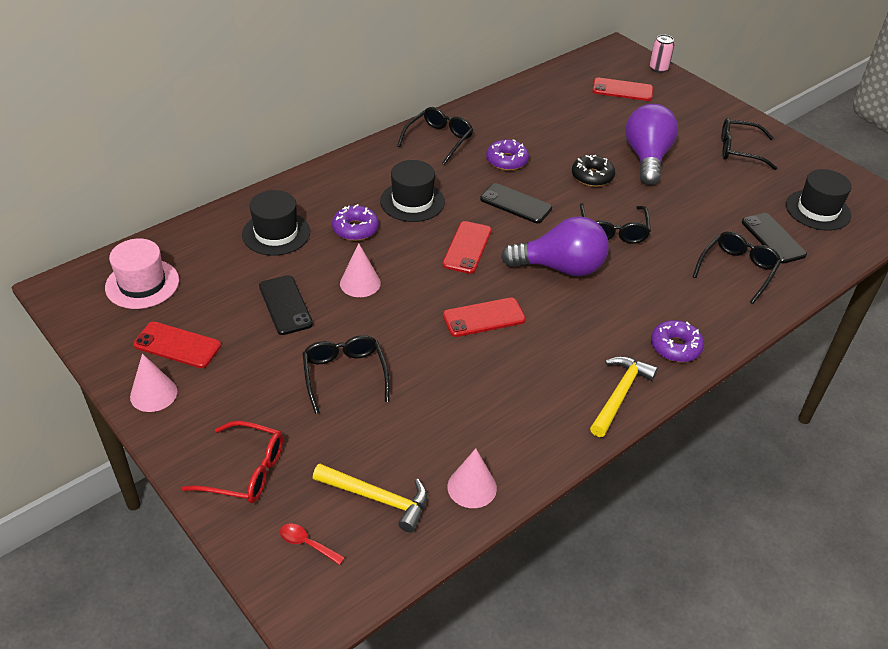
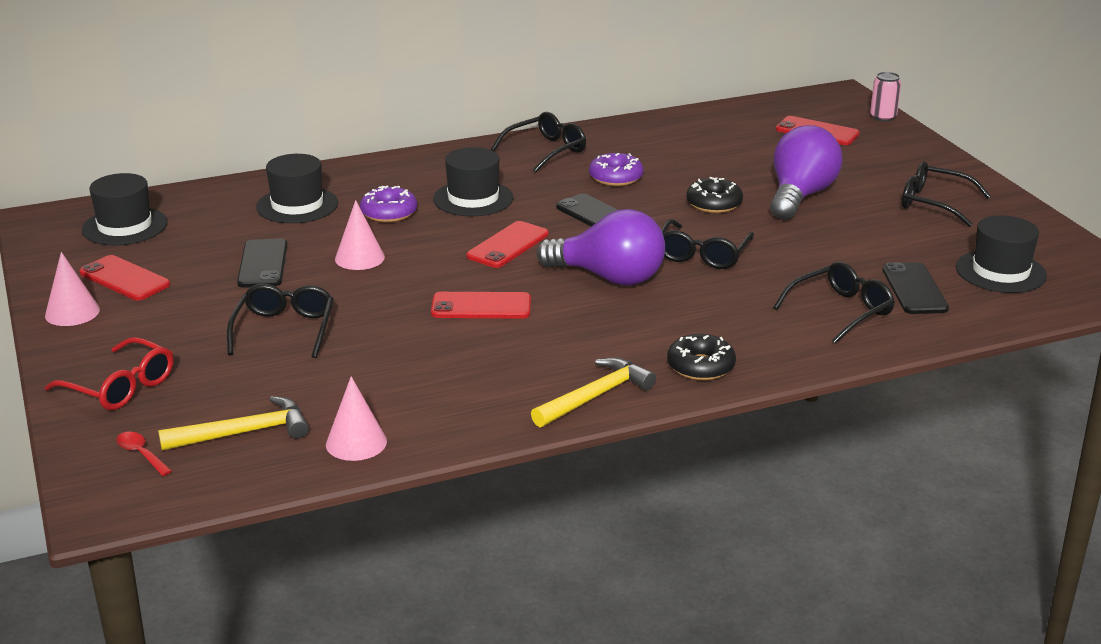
camera: 20 degrees right, 15 degrees down
pink hat [105,239,179,309] -> black hat [82,173,168,245]
yellow hammer [313,463,427,533] -> yellow hammer turned 60 degrees counterclockwise [158,396,309,451]
purple donut [651,320,704,362] -> black donut [667,334,736,381]

